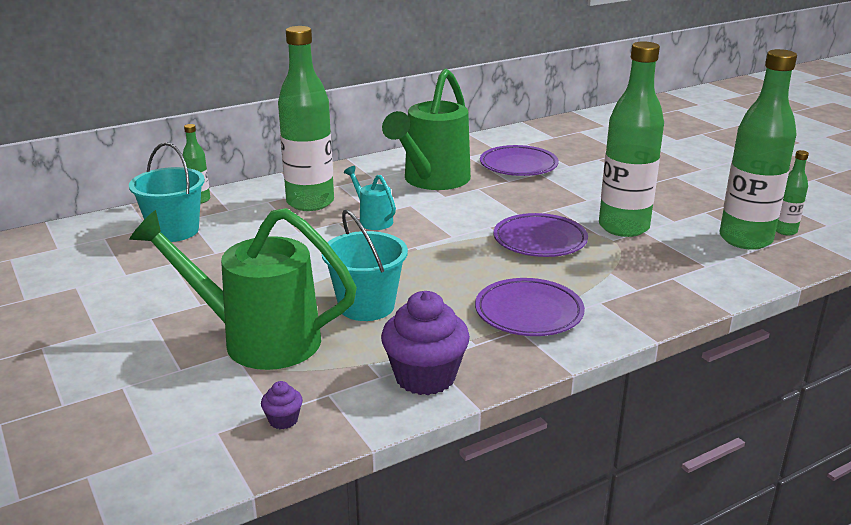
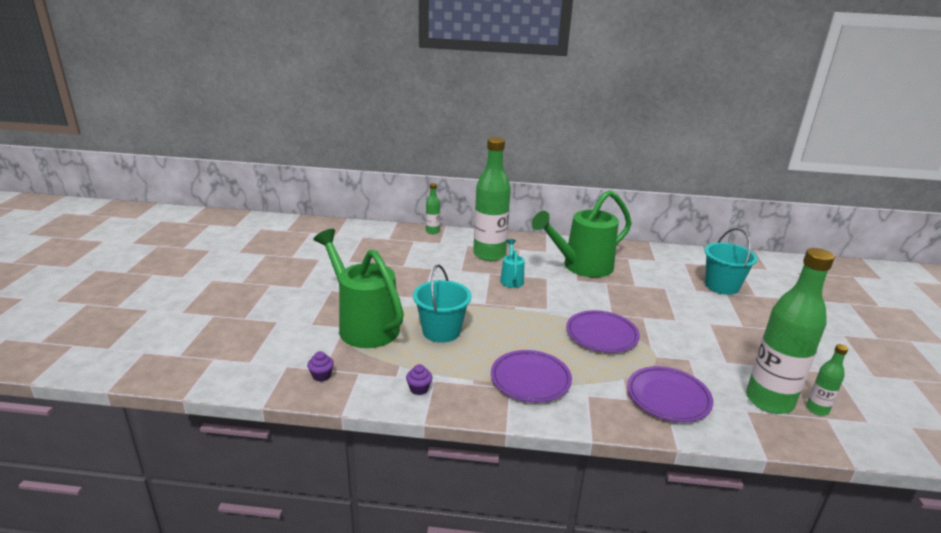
camera: 35 degrees right, 0 degrees up
turquoise bucket [129,142,205,242] -> turquoise bucket moved to [705,228,758,295]
purple cupcake [381,291,470,395] -> purple cupcake [406,364,432,395], size x0.44
purple plate [480,145,559,176] -> purple plate moved to [627,366,713,422]
green bottle [599,41,664,237] -> none

